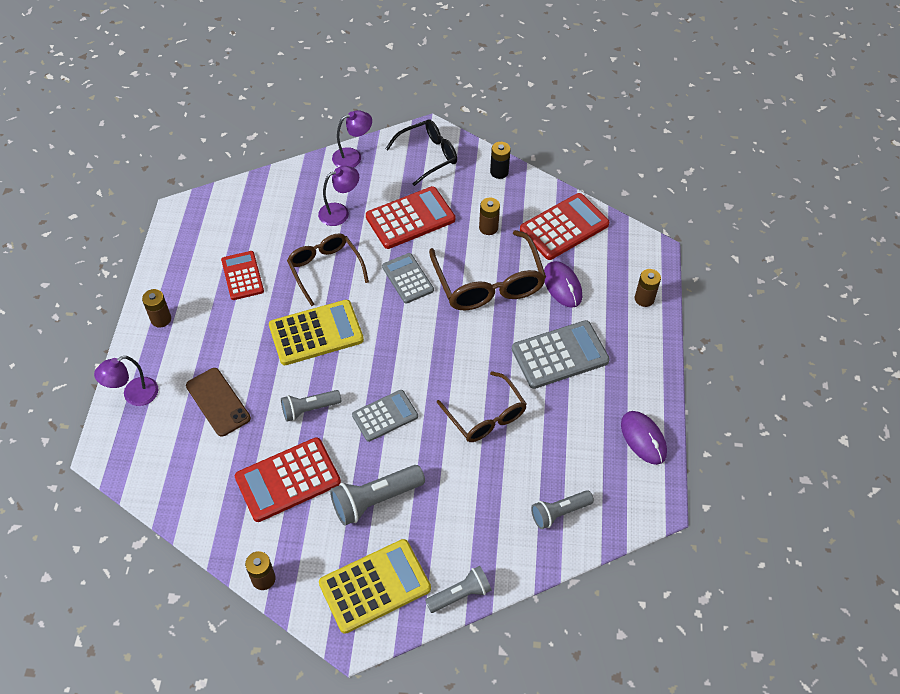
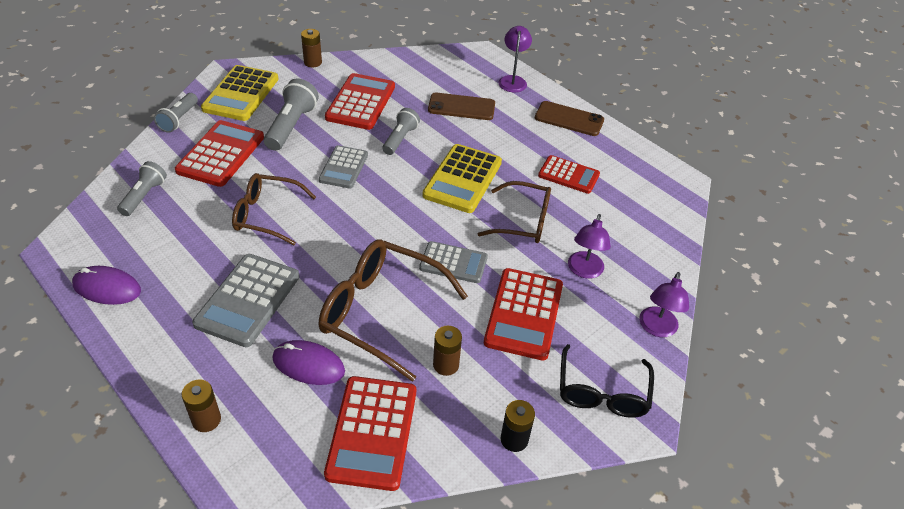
camera: 130 degrees right, 10 degrees down
brown battery [142,289,171,328] -> brown phone [535,101,604,136]
none -> red calculator [175,120,264,187]

